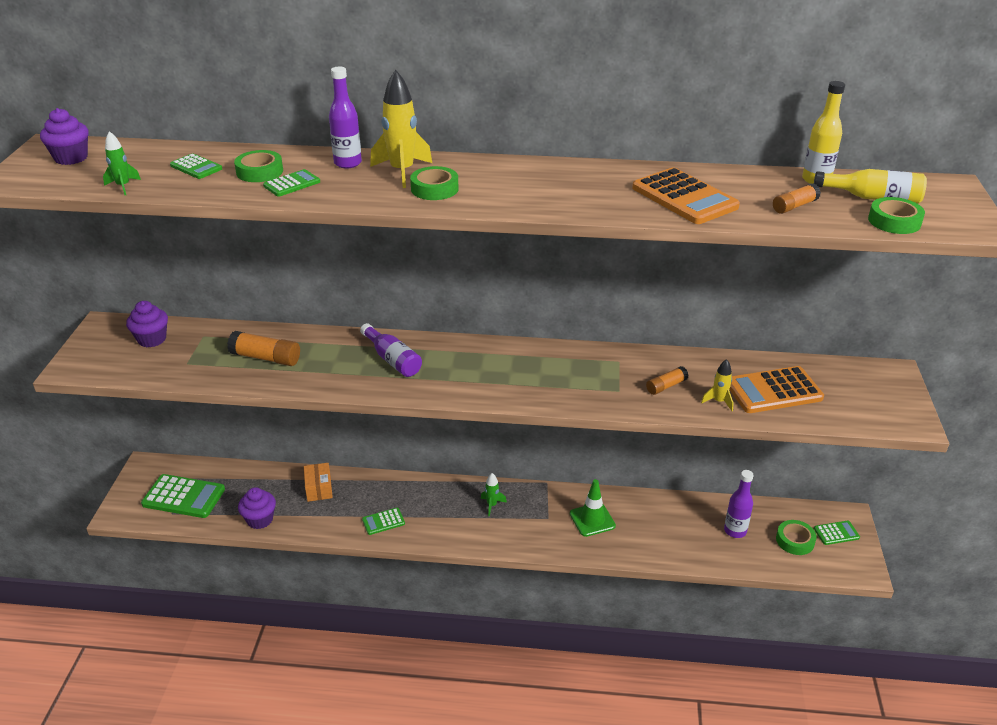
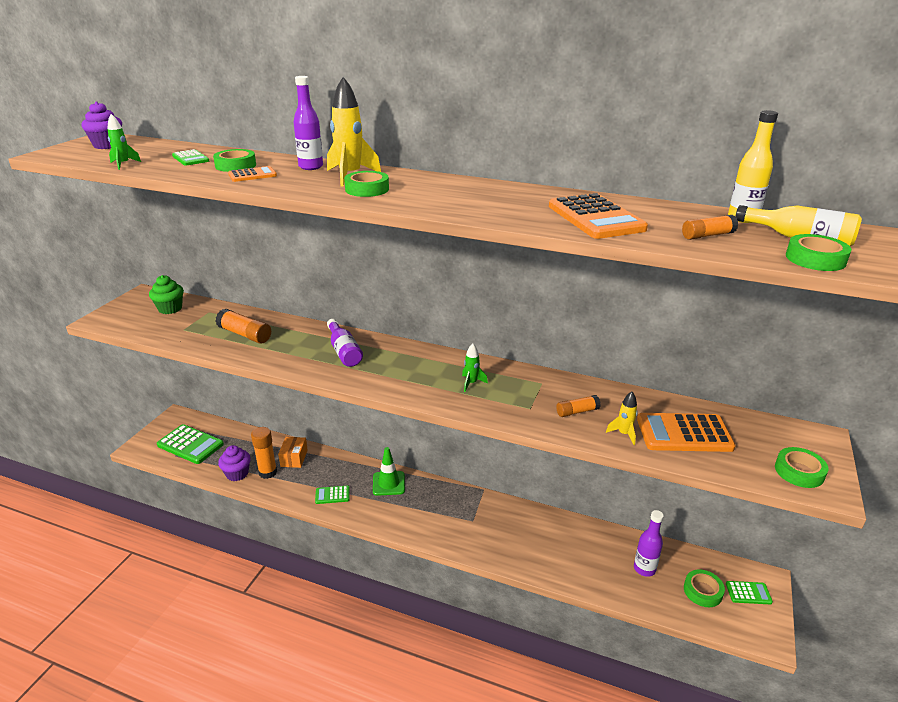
camera: 15 degrees right, 5 degrees down
purple cupcake [126,301,168,347] -> green cupcake [149,275,184,314]
green calculator [263,169,320,197] -> orange calculator [228,166,277,182]
green rocket [481,473,507,516] -> green rocket moved to [462,343,488,392]
green traffic cone [570,479,616,537] -> green traffic cone moved to [373,447,405,496]
none -> orange glue stick [251,427,277,479]
none -> green tape [775,447,829,488]

